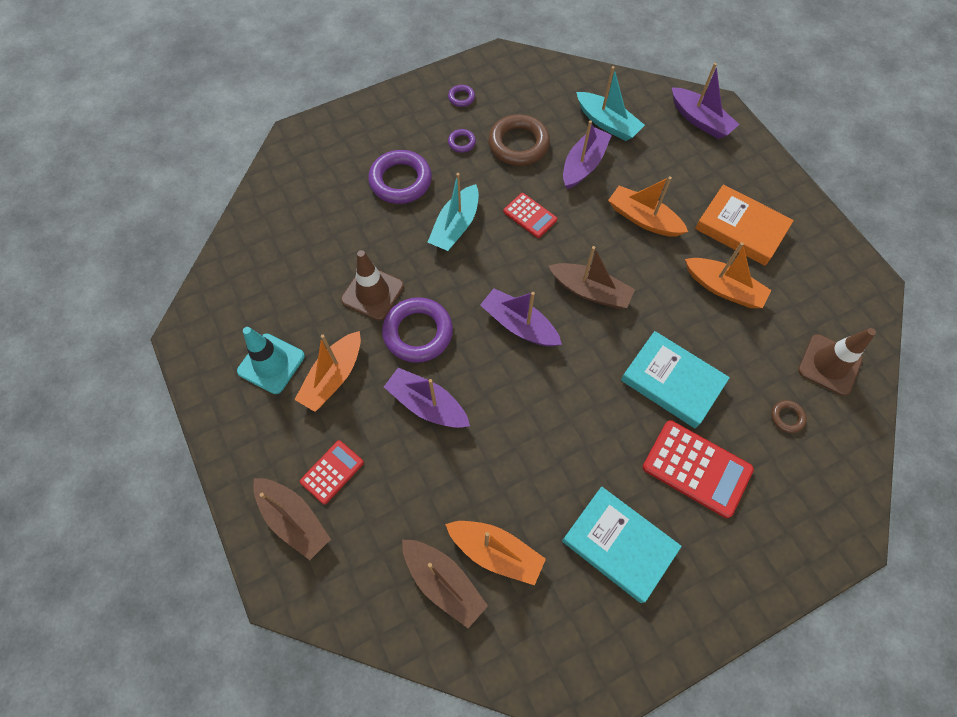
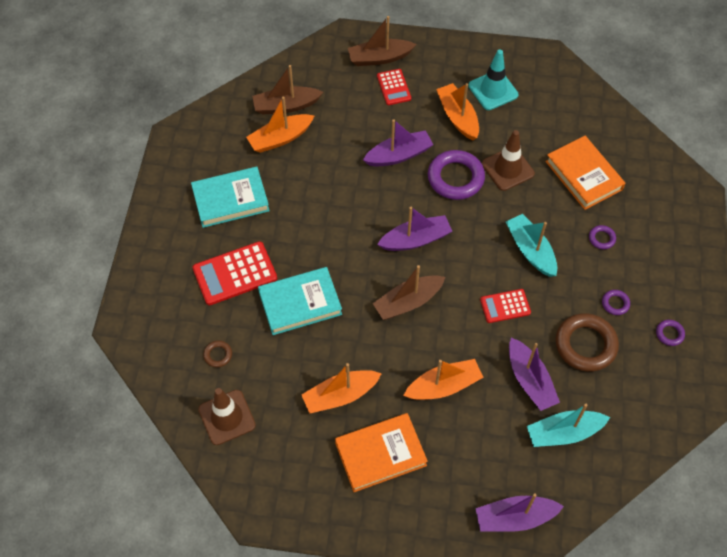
camera: 125 degrees right, 5 degrees down
purple ring [368,150,432,204] -> purple ring [589,225,616,249], size x0.46
none -> orange book [545,136,625,210]

